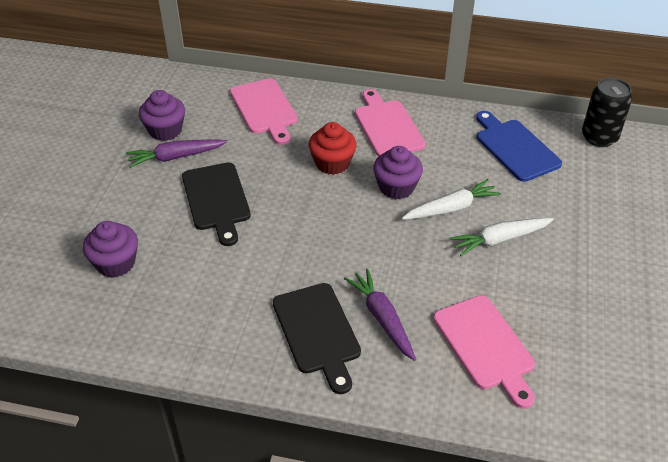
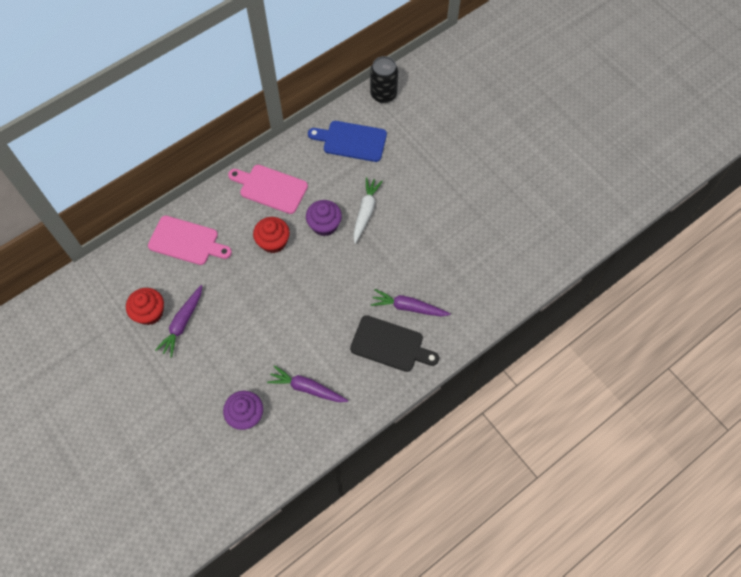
camera: 50 degrees left, 20 degrees up
purple cupcake [139,90,185,141] -> red cupcake [126,288,164,325]
black cutting board [182,162,251,246] -> none
pink cutting board [433,295,535,409] -> none
white carrot [449,218,554,256] -> none
none -> purple carrot [267,365,348,402]

